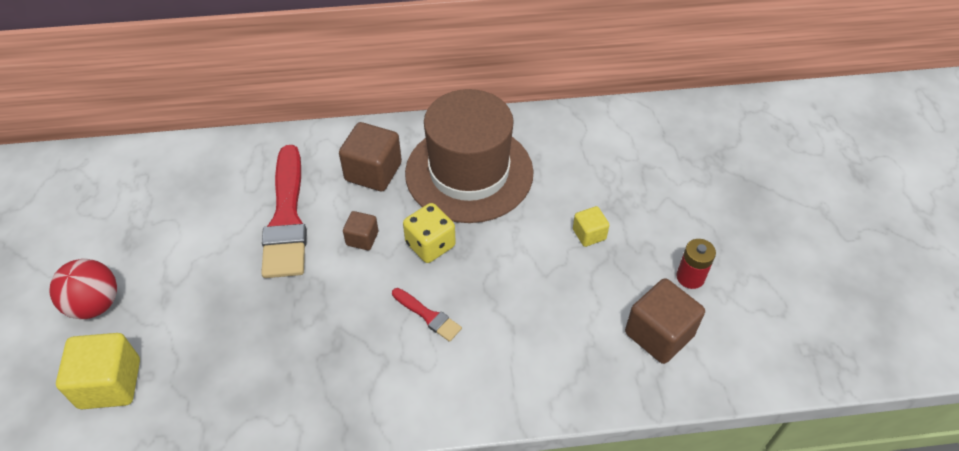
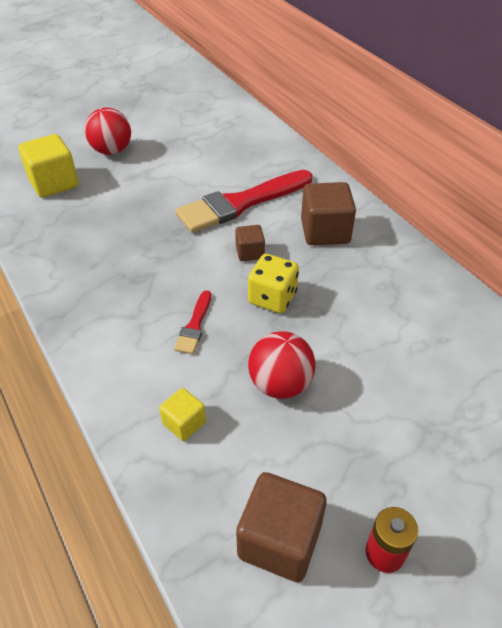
camera: 65 degrees right, 5 degrees down
brown hat [405,89,534,223] -> none
yellow cube [573,206,609,247] -> yellow cube moved to [159,388,206,441]
none -> red ball [248,331,316,399]

